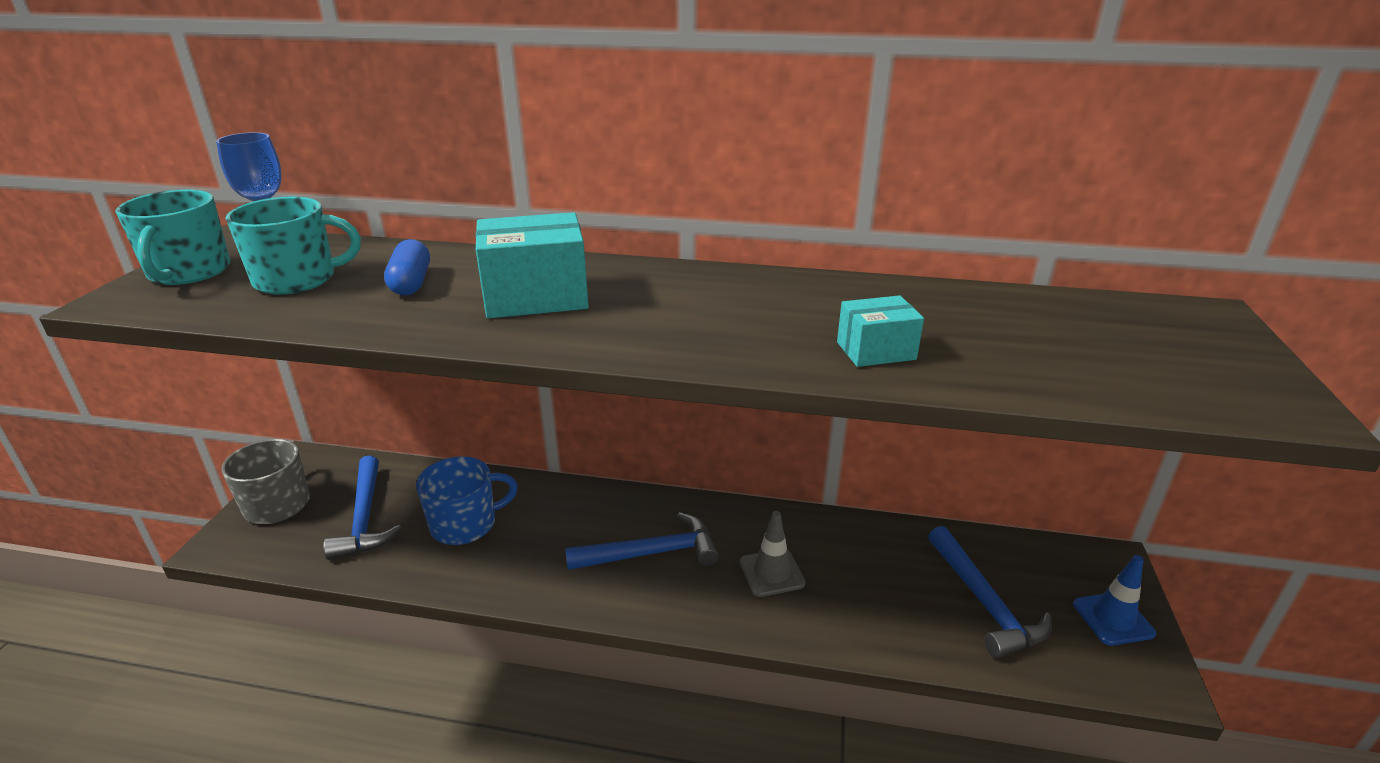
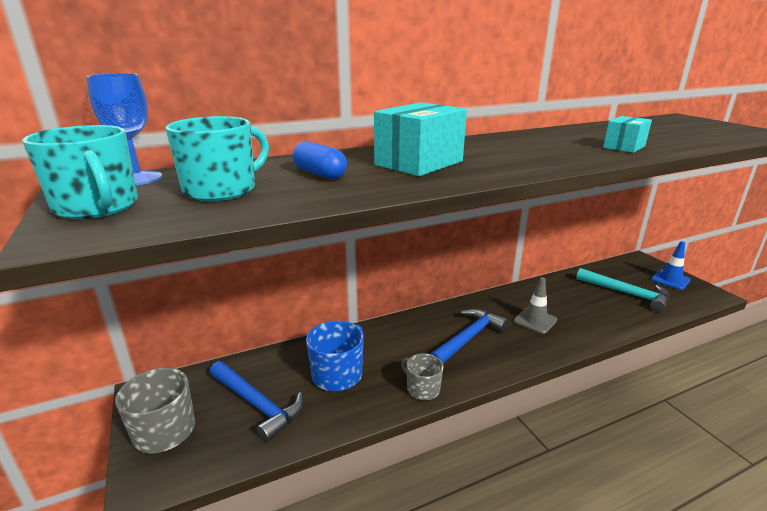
camera: 35 degrees left, 5 degrees down
blue hammer [928,526,1052,658] -> turquoise hammer [576,268,669,312]
none -> grey mug [401,353,443,400]

